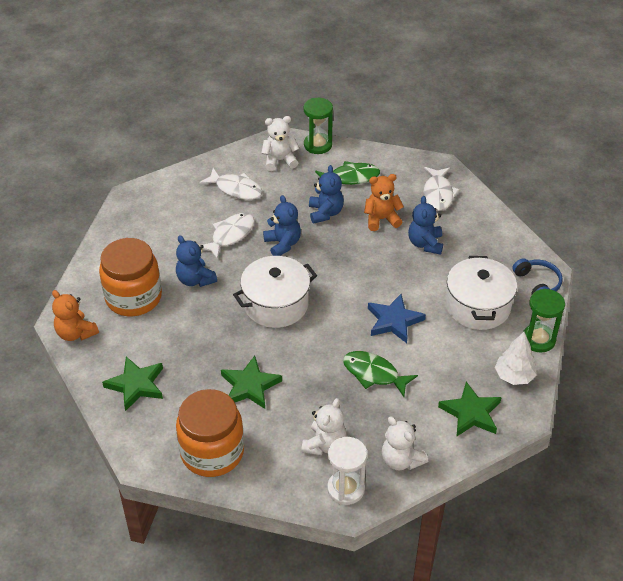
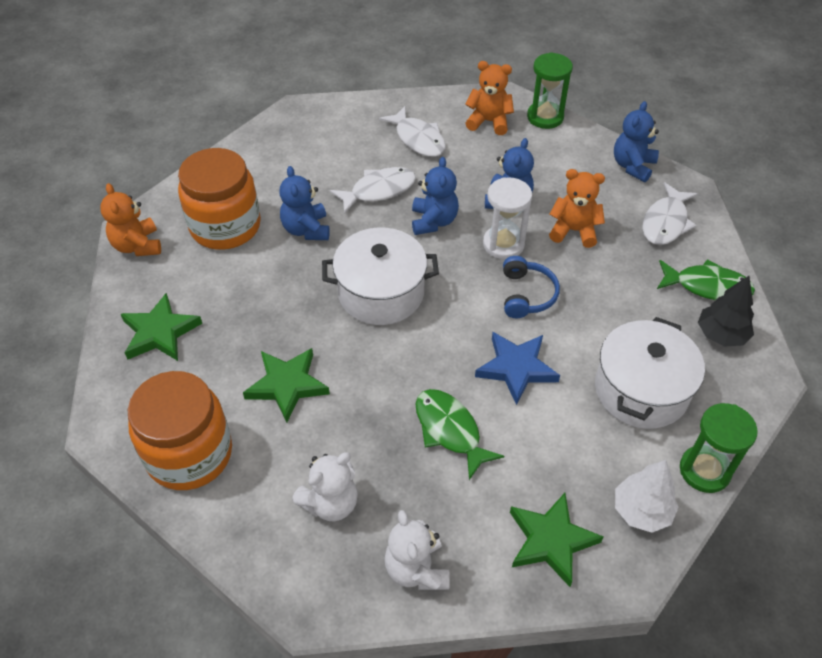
camera: 25 degrees right, 5 degrees up
white teddy bear [261,116,299,171] -> orange teddy bear [465,61,514,135]
green fish [315,161,380,185] -> green fish moved to [657,259,755,300]
white hourglass [327,437,367,505] -> white hourglass moved to [483,177,532,259]
blue teddy bear [408,196,443,255] -> blue teddy bear moved to [614,101,659,182]
blue headphones [512,258,563,295] -> blue headphones moved to [503,256,560,318]
none -> black tree [698,276,754,347]

